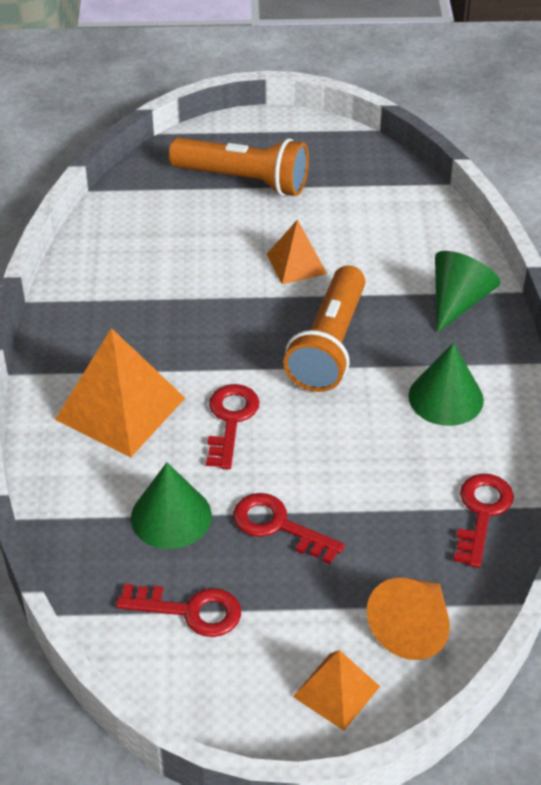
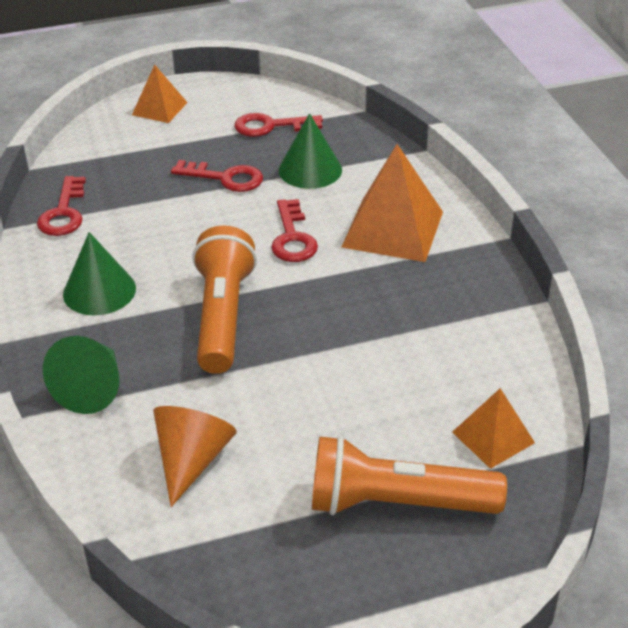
camera: 165 degrees right, 5 degrees down
orange pyramid [267,219,327,284] -> orange pyramid moved to [452,388,535,469]
orange cone [367,578,450,660] -> orange cone moved to [153,406,237,507]

